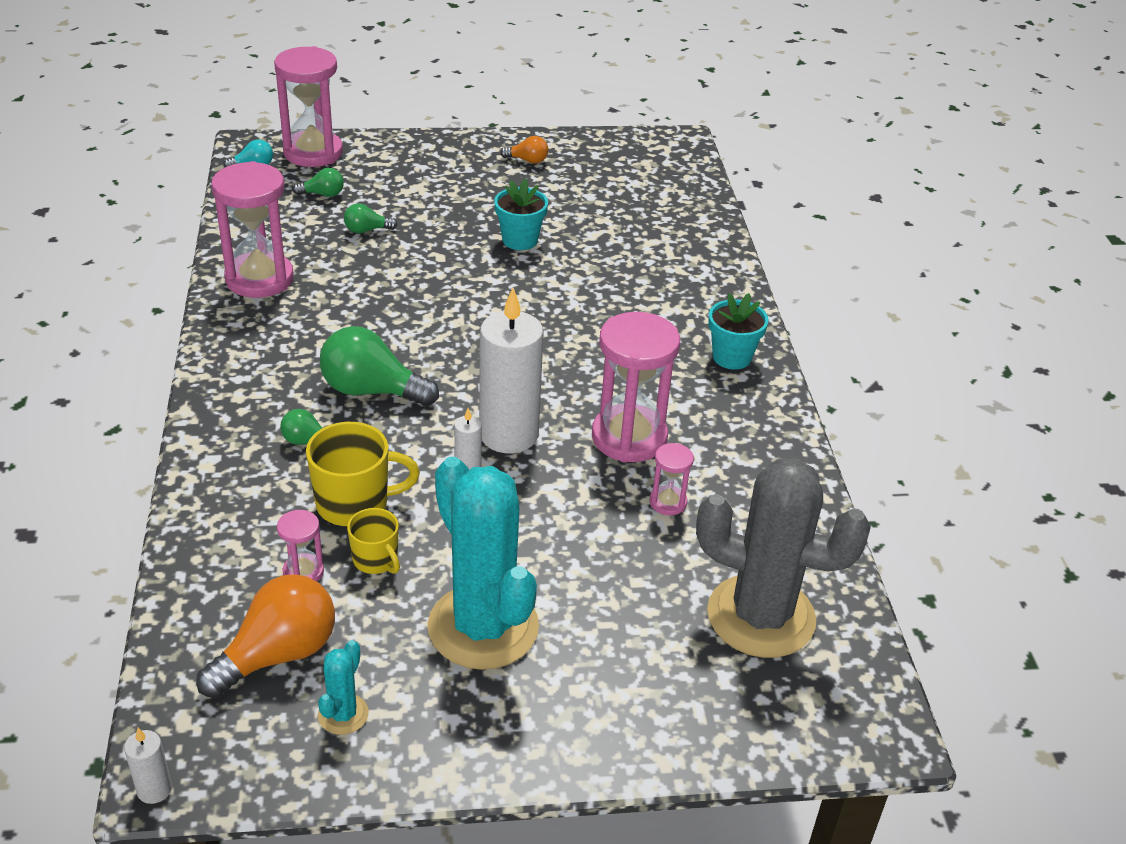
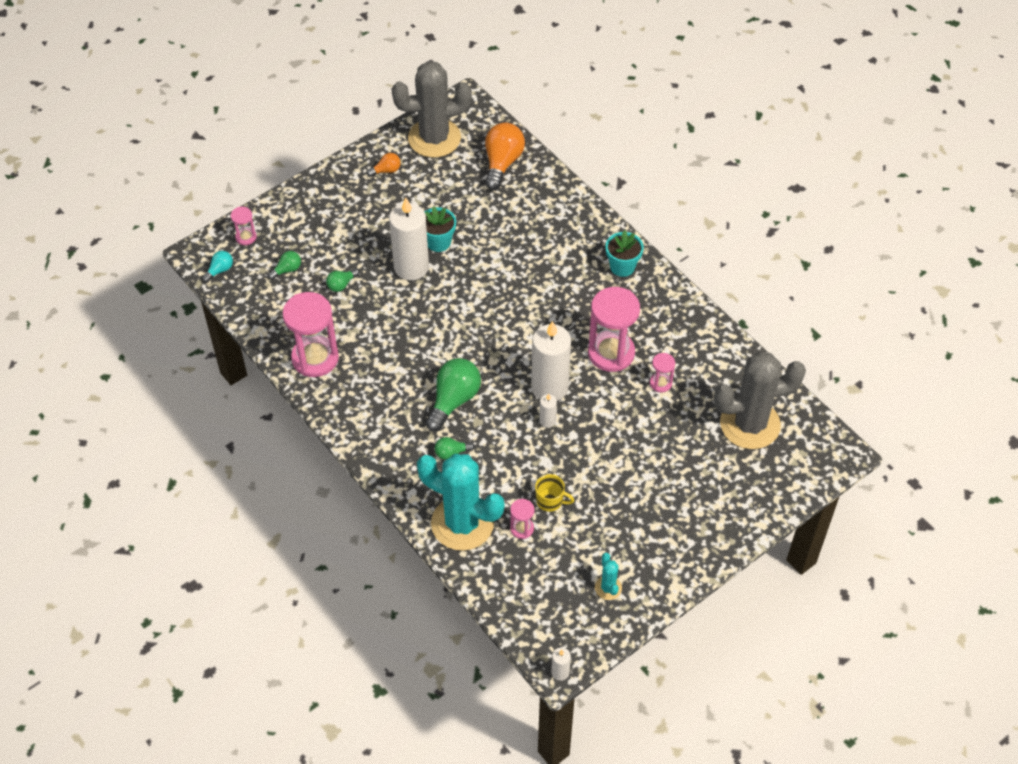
camera: 30 degrees left, 15 degrees up
orange light bulb [196,574,335,698] -> orange light bulb moved to [485,122,525,190]
pink hourglass [274,46,343,167] -> pink hourglass [231,207,257,245], size x0.47
yellow mug [306,422,420,526] -> none
green light bulb [320,326,439,406] -> green light bulb turned 135 degrees clockwise [426,358,481,432]
turquoise cactus [427,457,539,670] -> turquoise cactus moved to [417,454,504,551]
none -> white candle [389,198,429,280]
none -> grey cactus [392,61,472,158]

